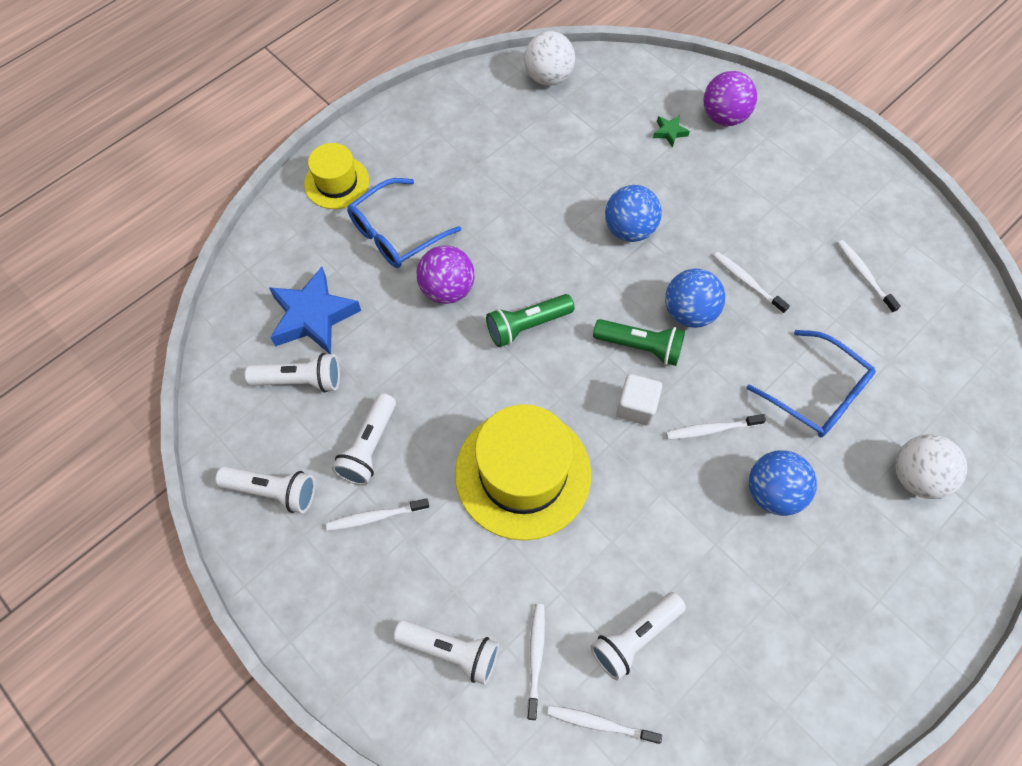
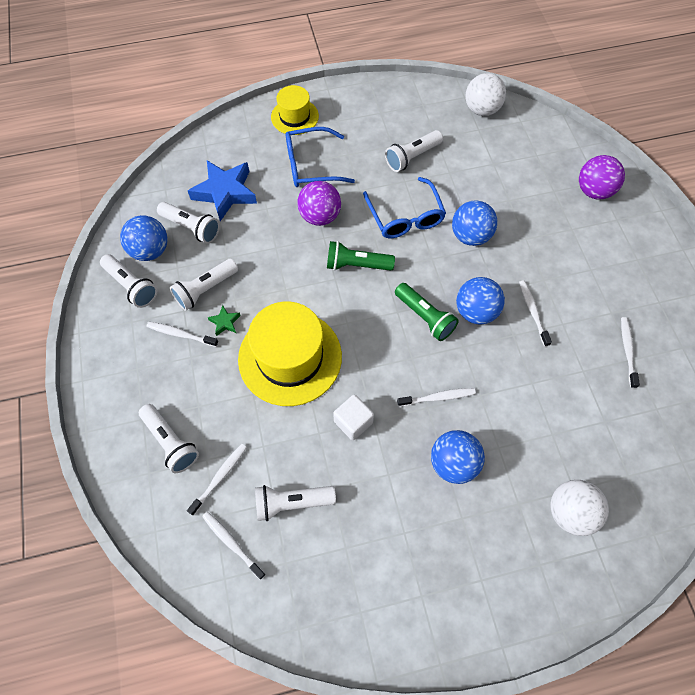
camera: 30 degrees right, 0 degrees up
white cube [616,374,662,426] -> white cube moved to [333,395,374,440]
green star [653,115,690,148] -> green star moved to [208,305,241,336]
white toothbrush [666,414,766,440] -> white toothbrush turned 150 degrees clockwise [397,388,476,407]
blue glasses [746,330,876,437] -> blue glasses moved to [363,177,446,238]
none -> blue ball [120,215,167,261]
none -> white flashlight [385,130,443,172]

